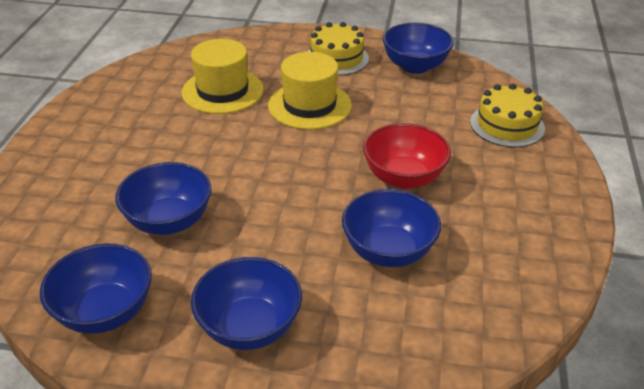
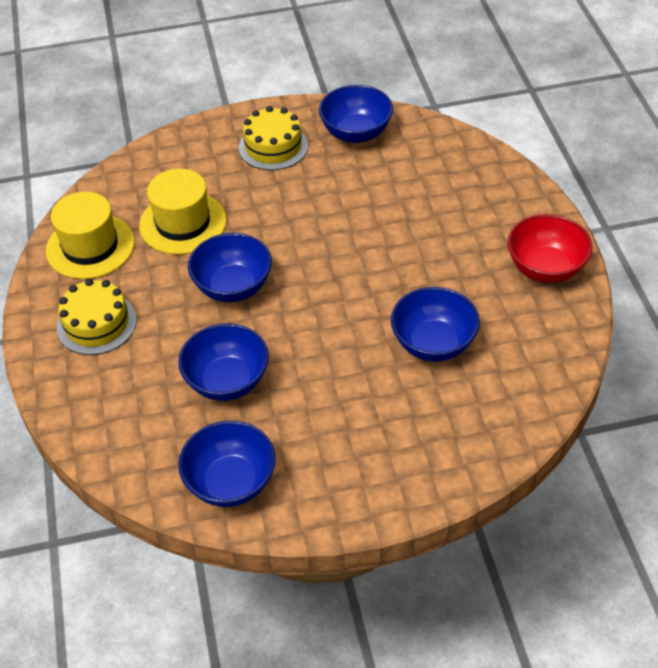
camera: 20 degrees left, 10 degrees up
blue bowl [191,257,302,350] -> blue bowl moved to [188,233,272,302]
yellow hat [268,52,352,130] -> yellow hat moved to [46,192,135,279]
red bowl [363,123,451,189] -> red bowl moved to [507,214,593,283]
yellow cake [470,83,545,147] -> yellow cake moved to [57,279,137,355]

